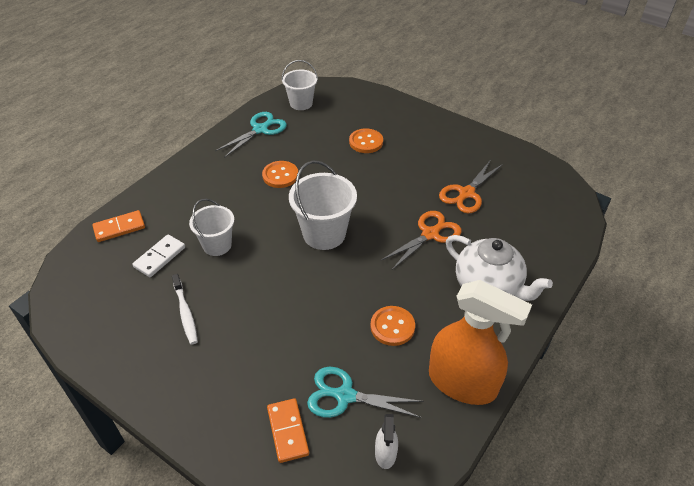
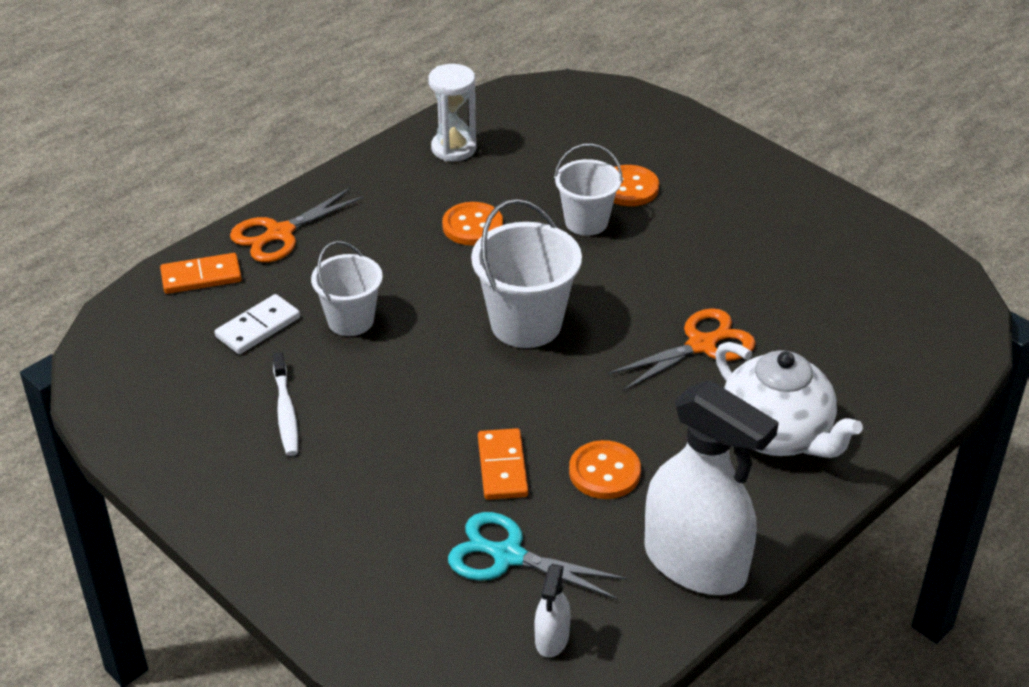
camera: 10 degrees right, 5 degrees down
turquoise scissors [215,112,287,158] -> white hourglass [428,64,476,161]
orange domino [267,398,309,463] -> orange domino moved to [478,428,528,500]
white bucket [281,60,318,110] -> white bucket moved to [554,143,623,236]
orange spray bottle [429,280,532,405] -> white spray bottle [644,380,779,595]
orange scissors [439,161,503,213] -> orange scissors moved to [230,187,365,262]

